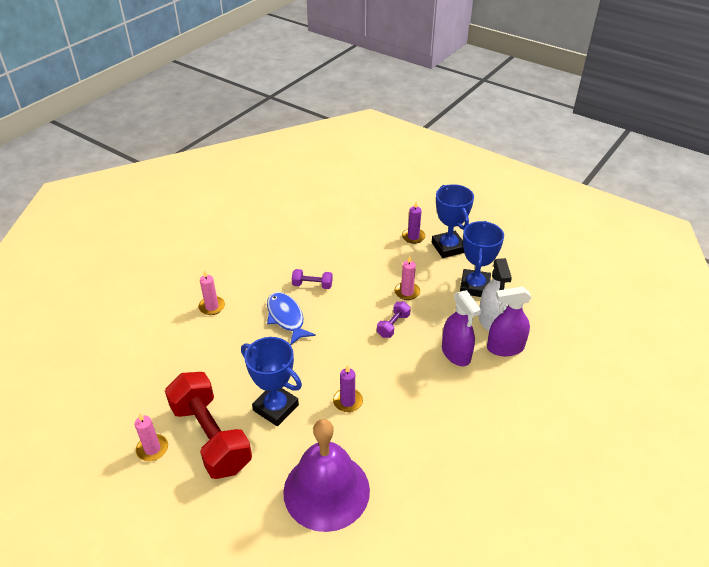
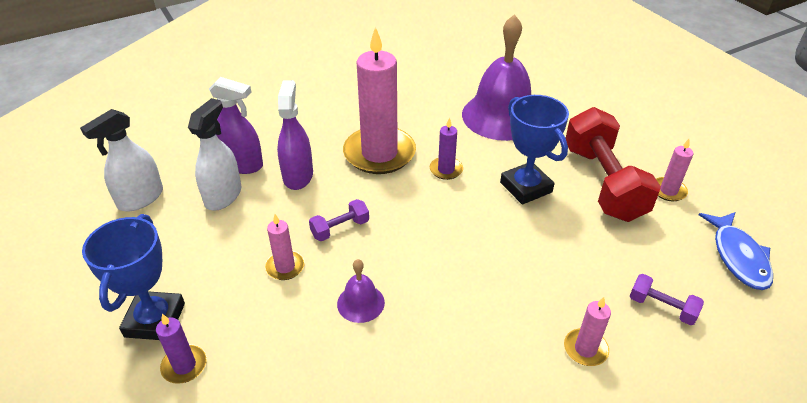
camera: 155 degrees left, 0 degrees up
blue fish [267,292,316,345] -> blue fish moved to [699,212,773,290]
purple dumbbell [292,269,333,289] -> purple dumbbell moved to [630,274,704,325]
blue trophy [460,221,504,297] -> none
none -> white spray bottle [80,109,163,211]
none -> purple bell [337,259,385,323]
none -> pink candle [343,26,416,174]

